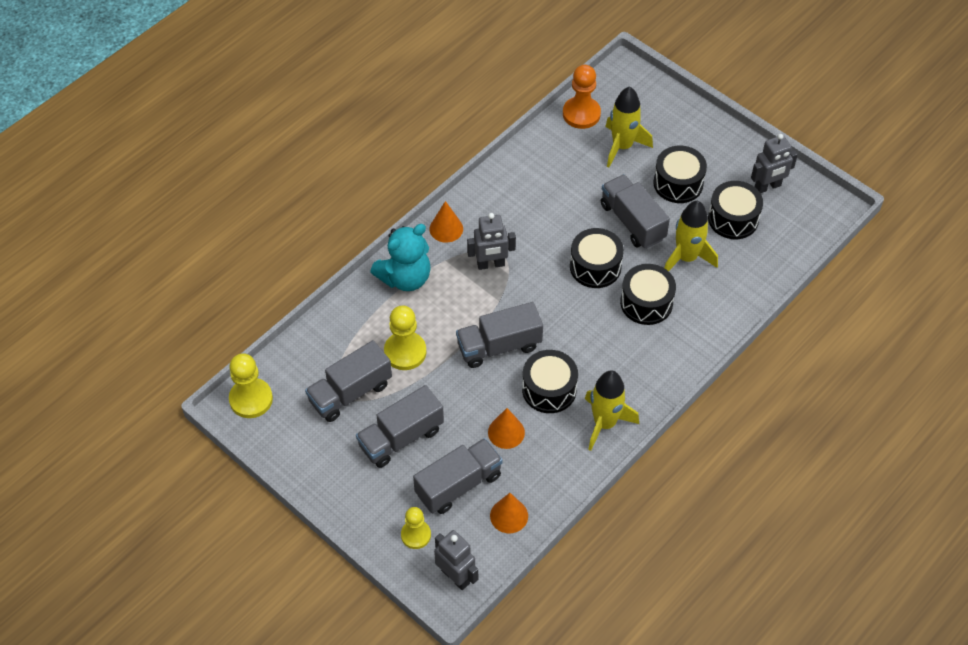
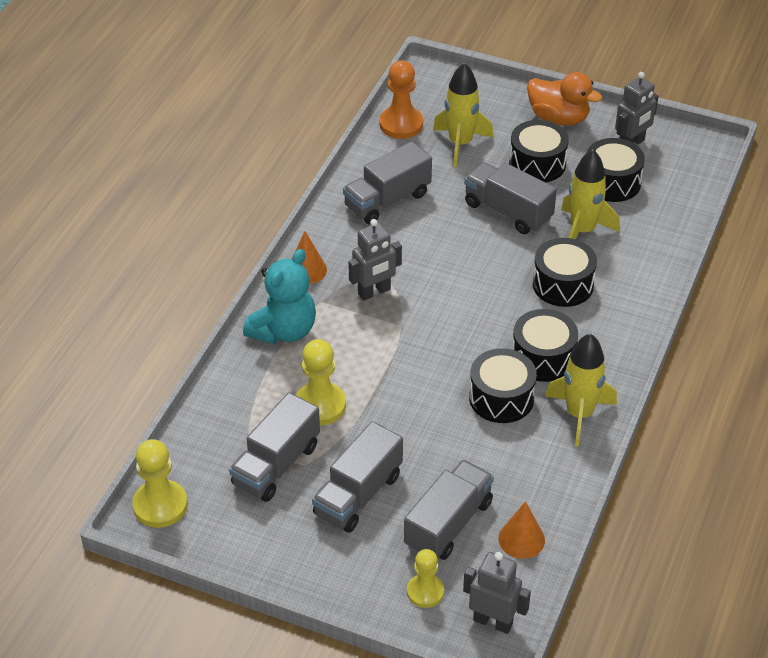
camera: 20 degrees left, 10 degrees down
grey truck [456,302,543,368] -> grey truck moved to [343,141,432,225]
orange cone [488,408,525,449] -> none
black drum [570,228,624,288] -> black drum moved to [512,309,578,382]
none -> orange duck [527,72,602,126]

